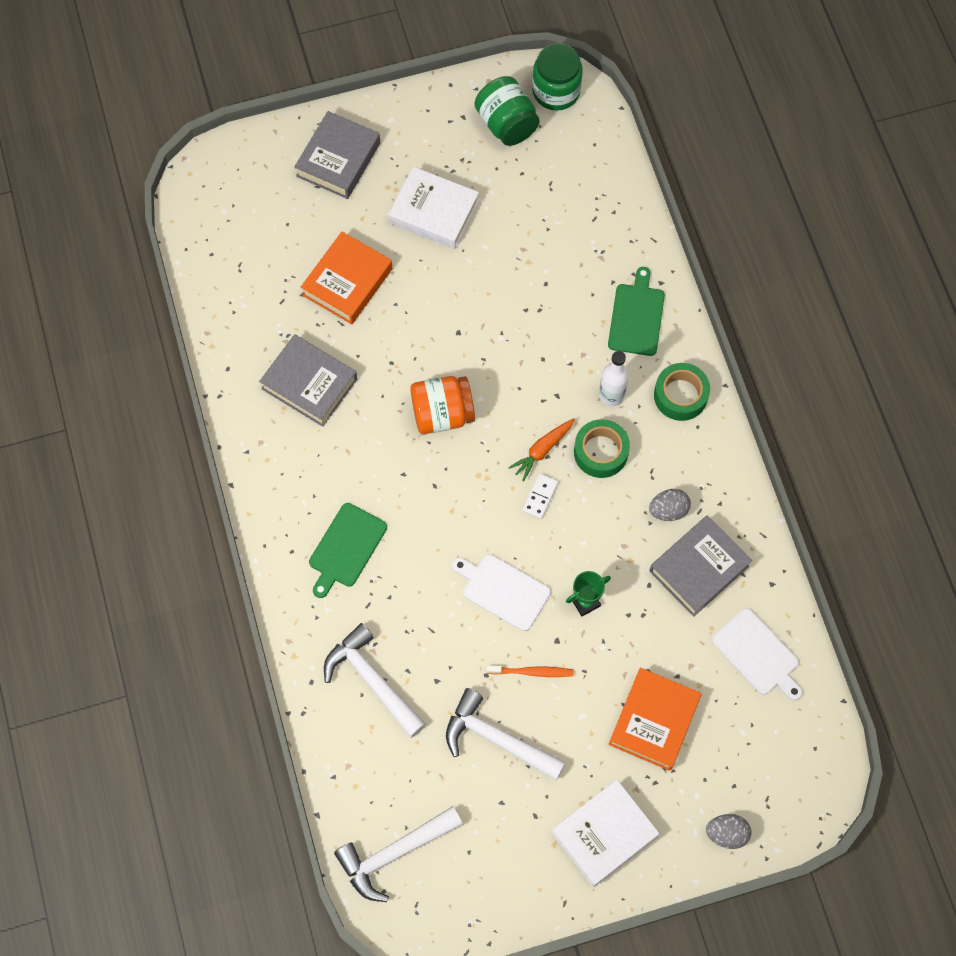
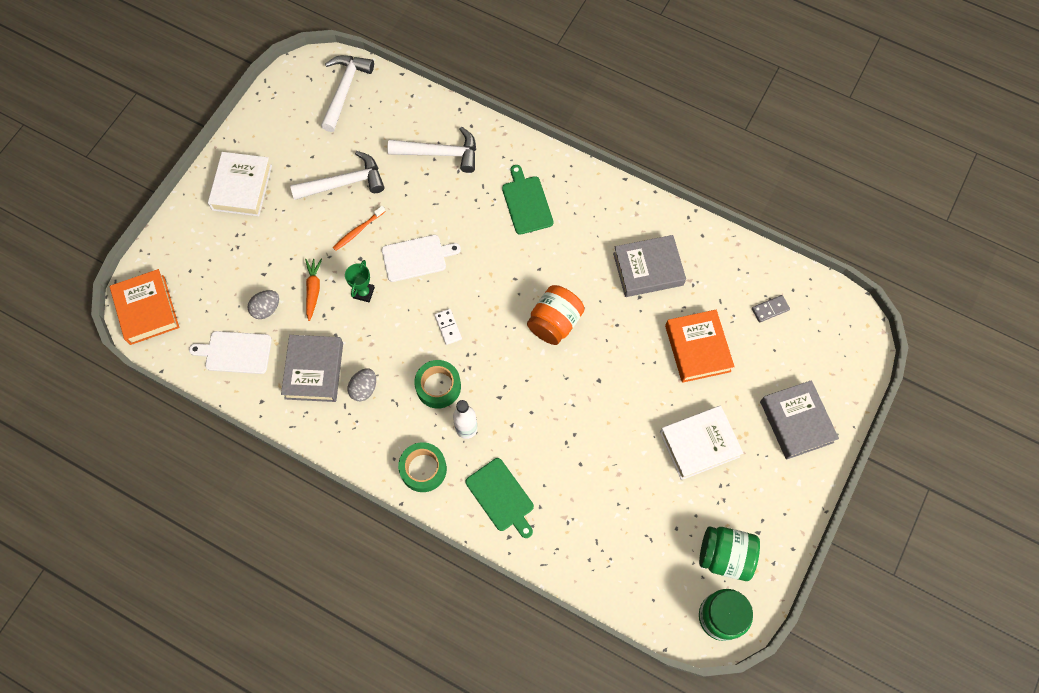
camera: 135 degrees right, 0 degrees up
orange carrot [508,418,575,481] -> orange carrot moved to [305,259,322,321]
orange book [609,668,701,771] -> orange book moved to [110,269,179,345]
grey egg [706,814,752,849] -> grey egg moved to [248,290,279,319]
none -> grey domino [752,295,790,323]

